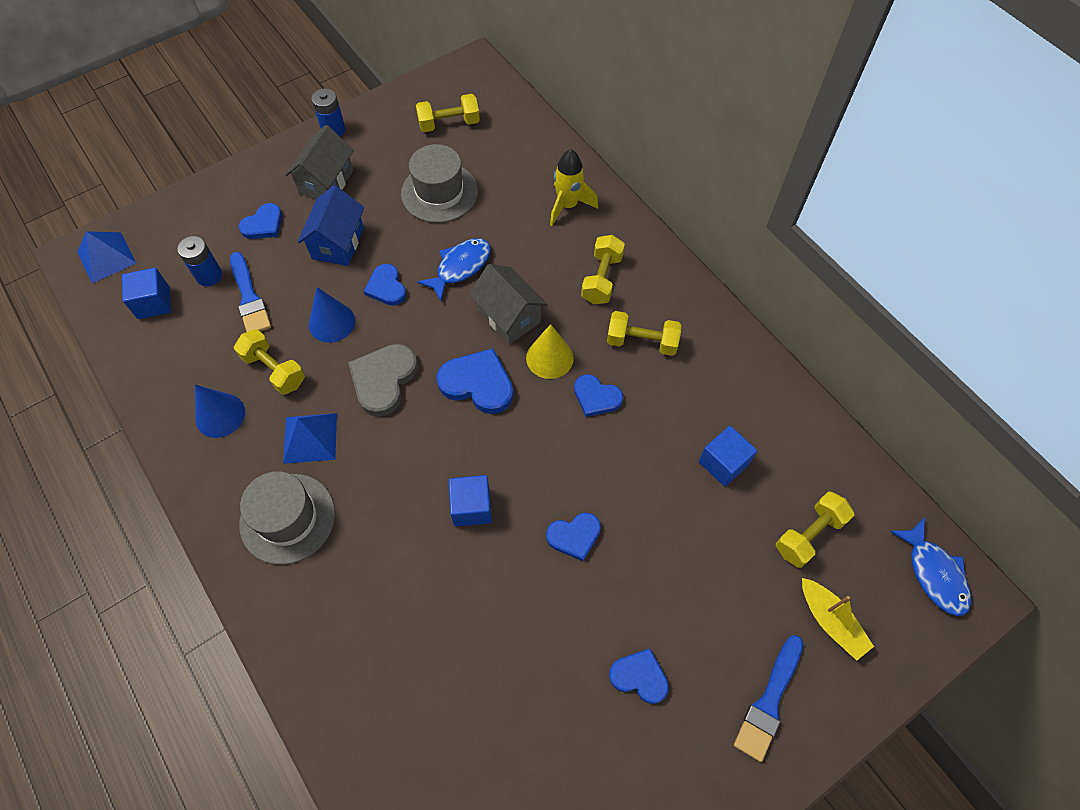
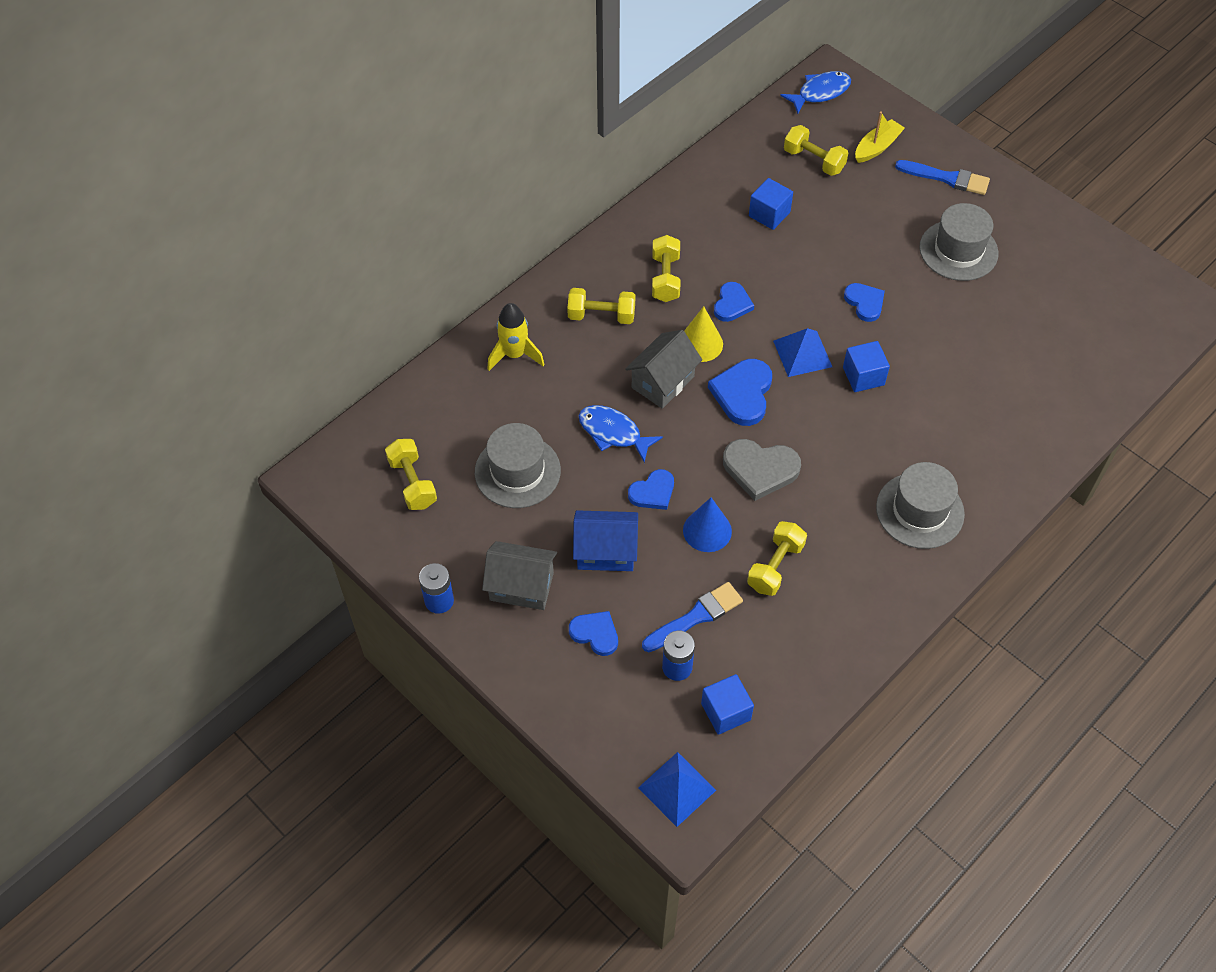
camera: 100 degrees left, 5 degrees down
blue cone [195,385,245,438] -> none
blue pyramid [283,413,337,464] -> blue pyramid moved to [773,328,832,377]
blue heart [609,649,669,704] -> grey hat [919,203,999,281]

